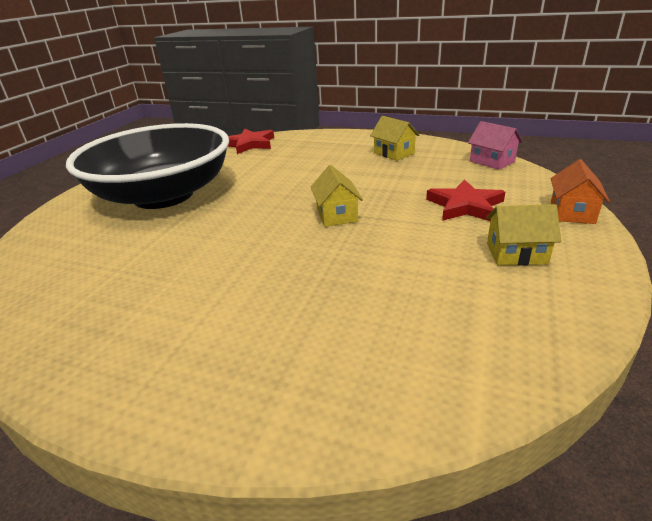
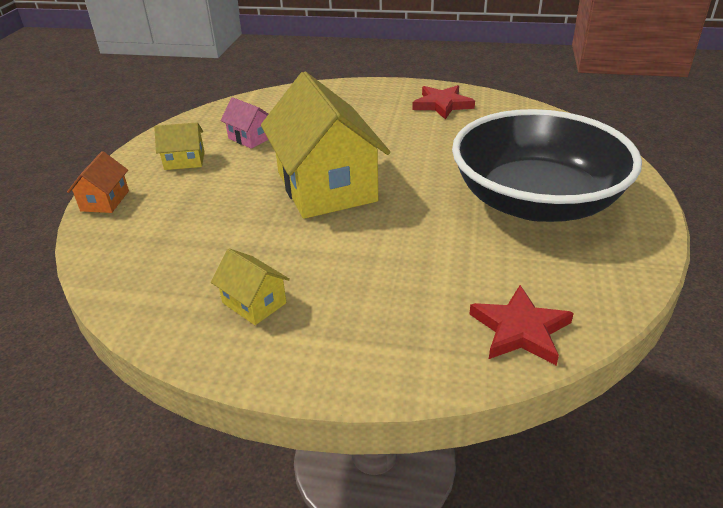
camera: 170 degrees right, 5 degrees up
yellow house [311,165,363,227] -> yellow house [261,72,390,219], size x2.32
red star [426,179,505,221] -> red star moved to [412,85,475,119]
pink house [468,121,523,170] -> pink house moved to [220,97,268,149]

